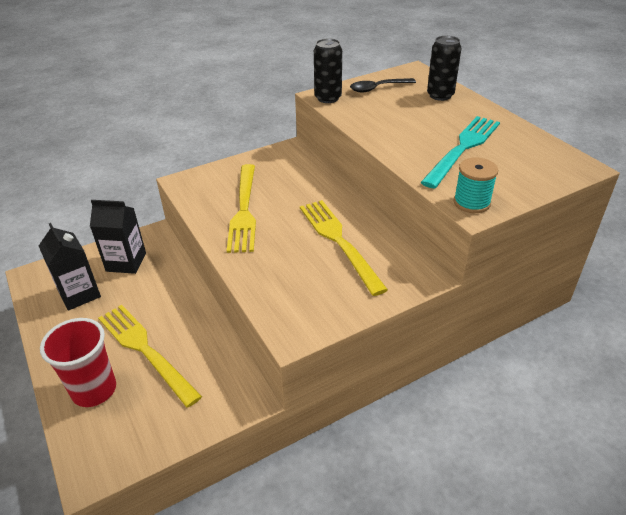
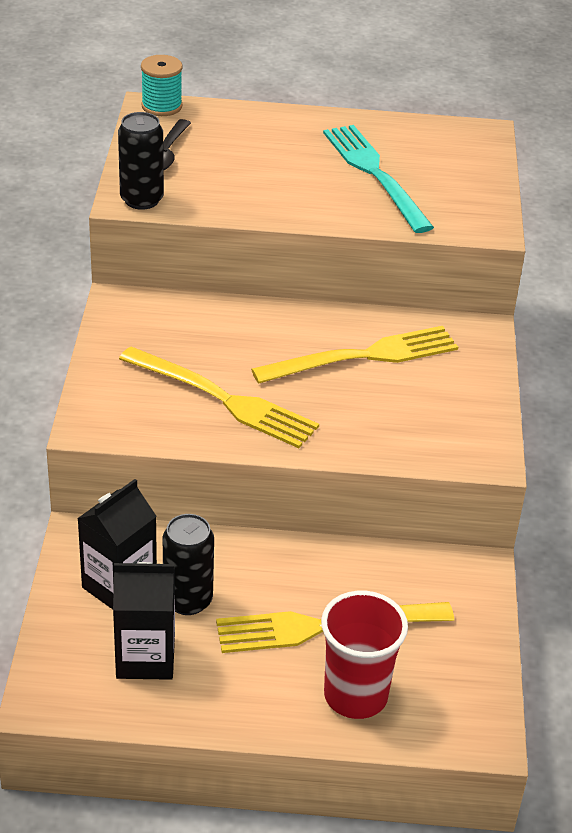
camera: 60 degrees left, 0 degrees up
yellow fork [300,200,388,296] -> yellow fork turned 150 degrees clockwise [251,326,458,384]
black can [427,36,461,101] -> black can moved to [163,514,214,615]
turquoise spool [453,158,498,213] -> turquoise spool moved to [141,55,183,116]

